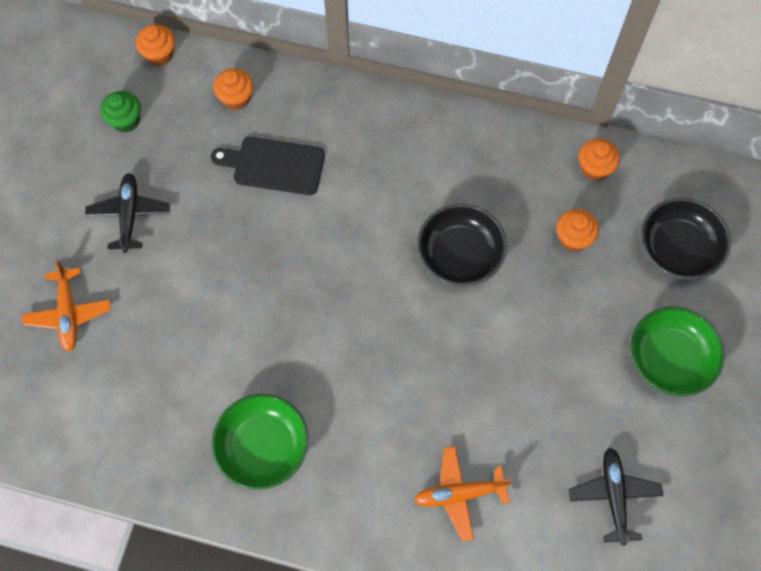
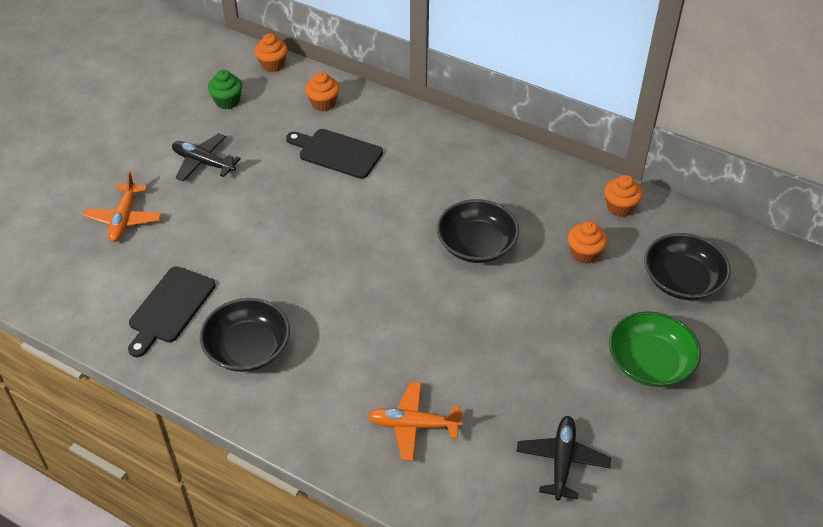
camera: 15 degrees right, 20 degrees down
black plane [85,173,170,253] -> black plane turned 75 degrees counterclockwise [172,133,241,182]
green bowl [212,394,308,489] -> black bowl [200,298,290,372]
none -> black cutting board [128,266,216,357]

